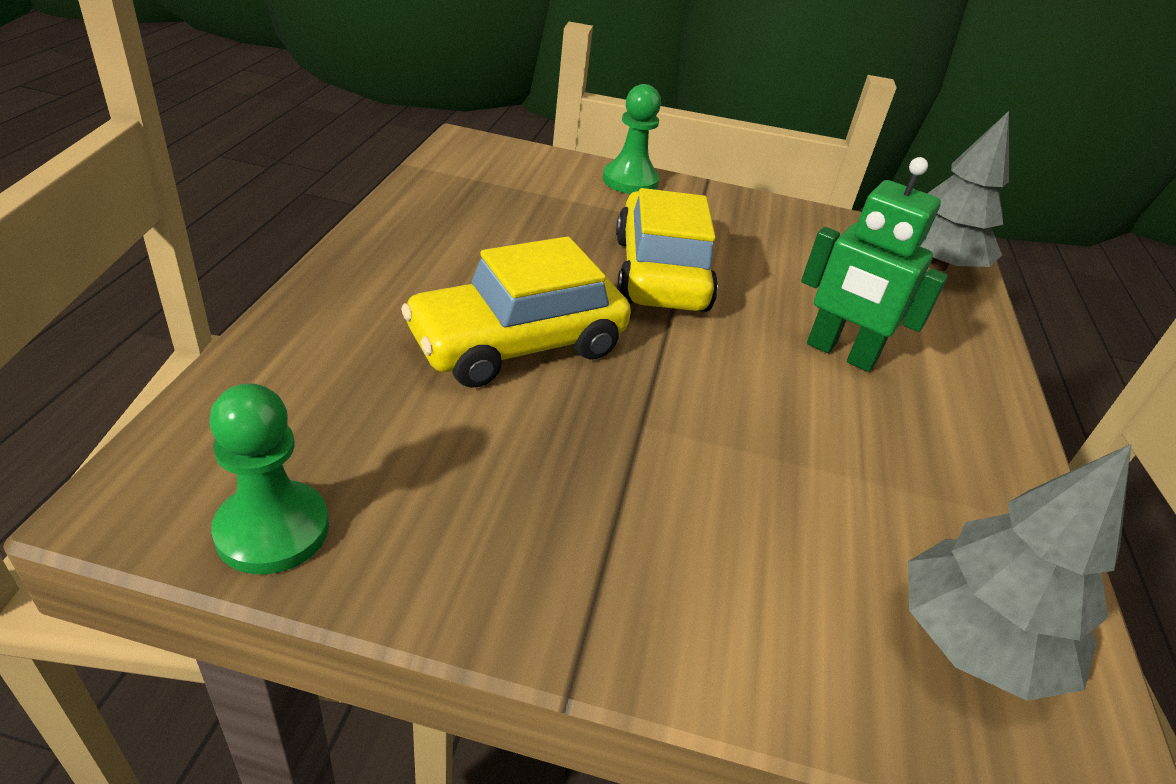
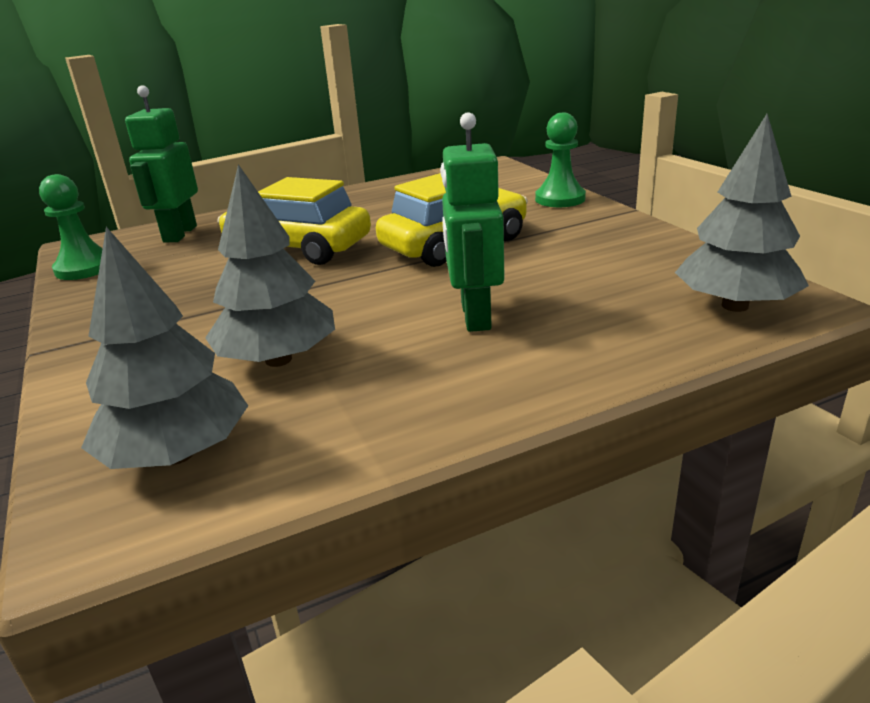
camera: 60 degrees right, 10 degrees down
none -> green robot [125,85,198,242]
none -> grey tree [205,164,335,367]

